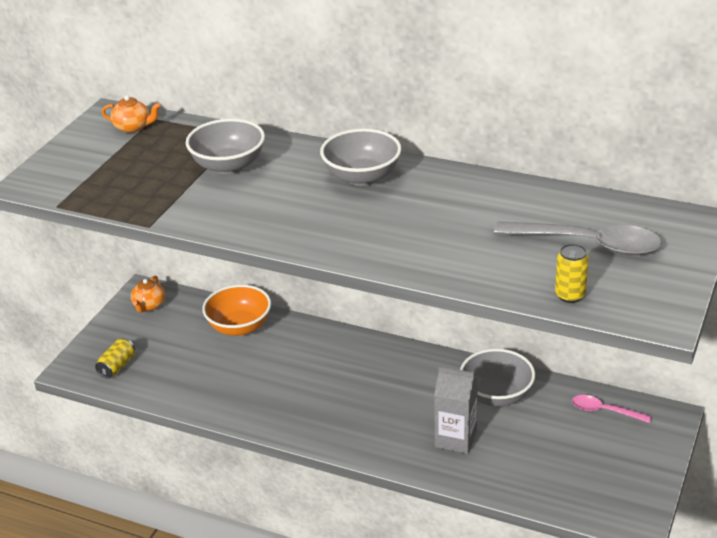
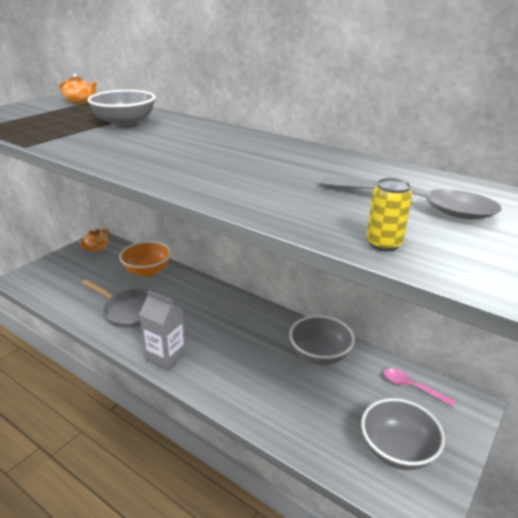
camera: 10 degrees right, 5 degrees down
yellow can [95,338,135,378] -> none
grey bowl [320,129,401,186] -> grey bowl moved to [361,398,445,470]
grey carton [434,366,478,454] -> grey carton moved to [139,290,186,371]
none -> grey pan [82,279,152,328]

